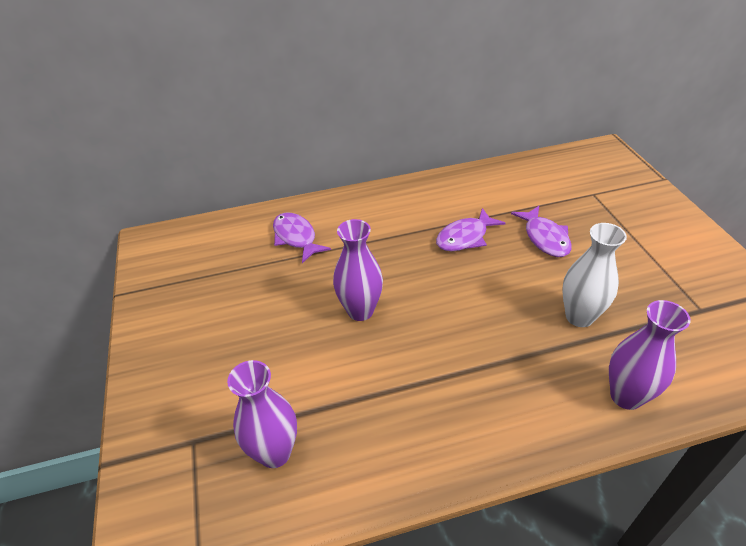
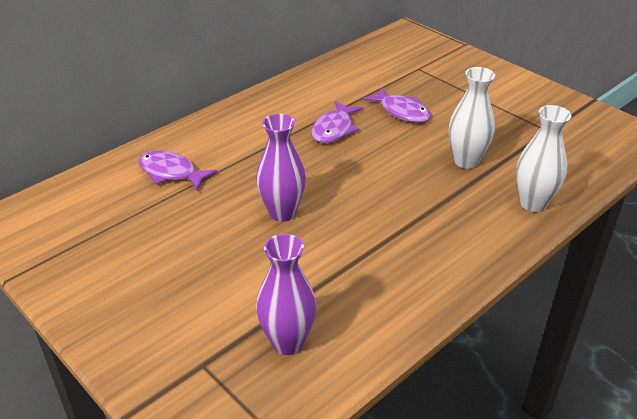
camera: 30 degrees left, 5 degrees down
purple vase [609,300,691,410] -> white vase [516,105,572,212]

